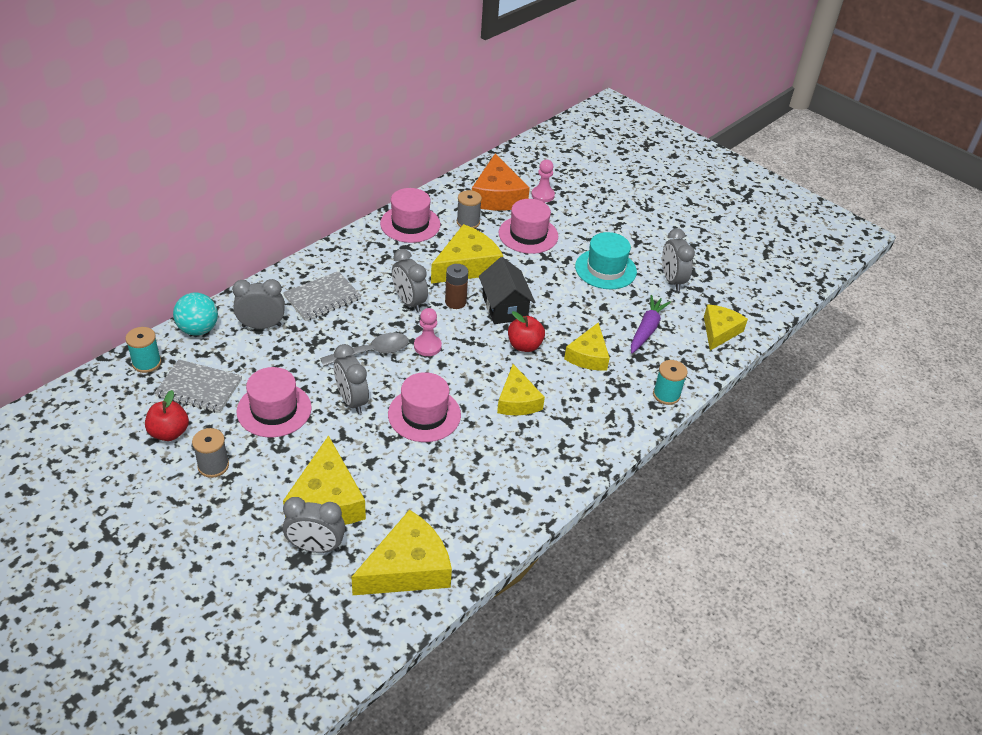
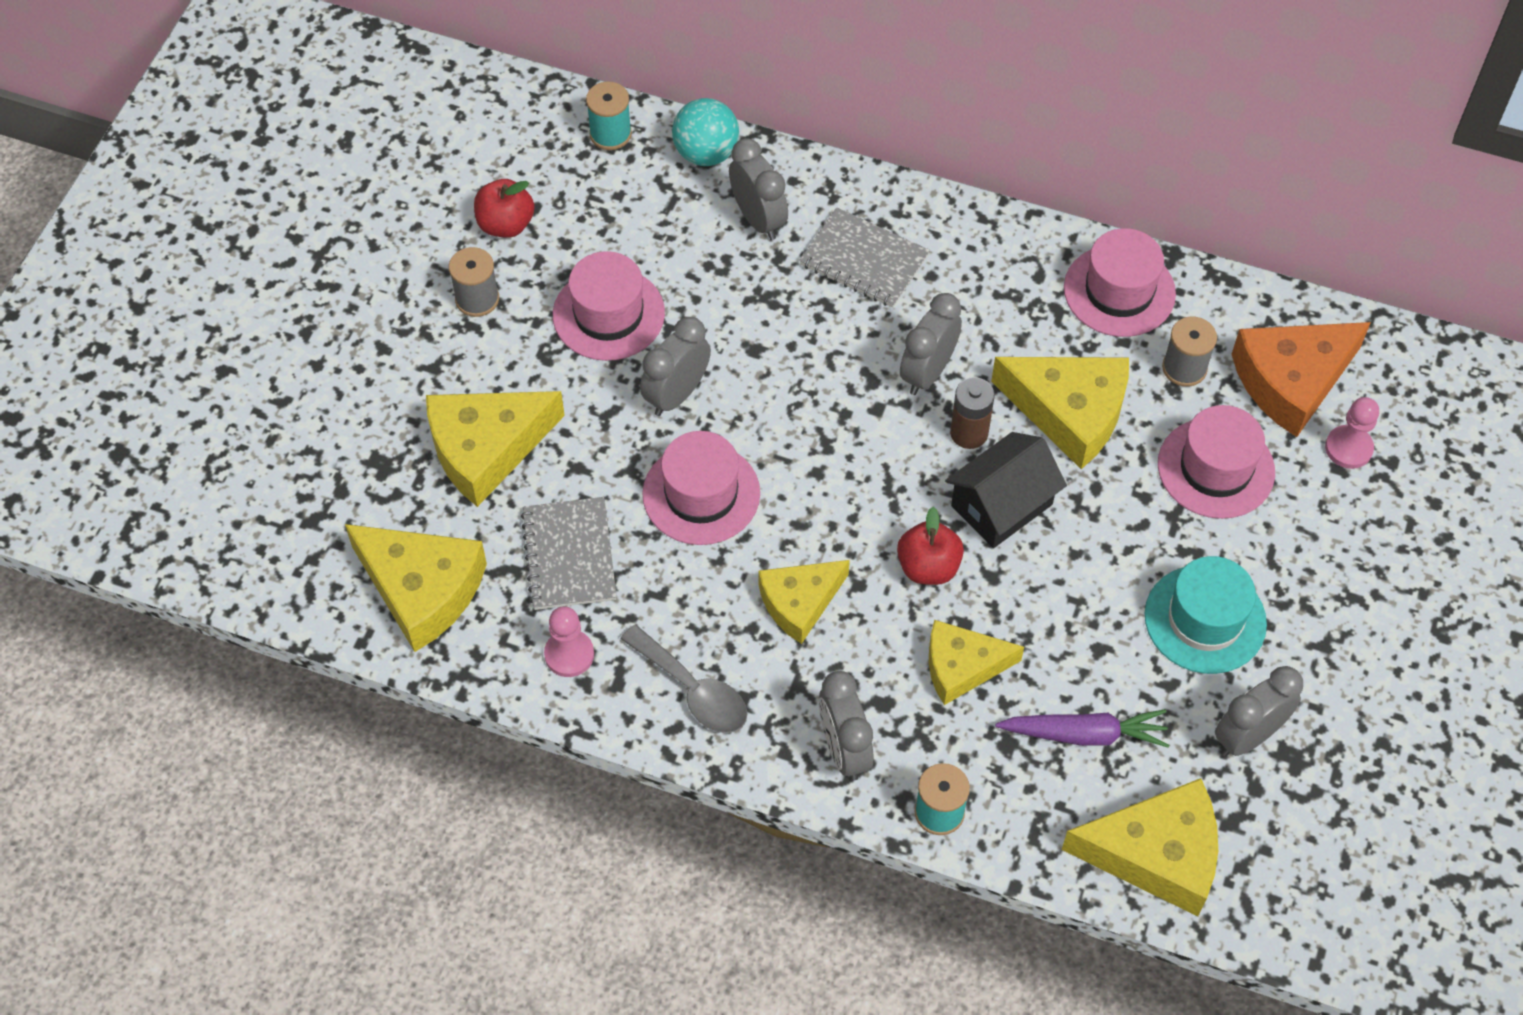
camera: 70 degrees right, 15 degrees up
grey notebook [154,359,242,413] -> grey notebook moved to [521,497,617,610]
grey clock [283,497,345,553] -> grey clock moved to [819,671,874,781]
grey spoon [320,333,409,366] -> grey spoon moved to [620,625,748,733]
pink pawn [414,308,442,356] -> pink pawn moved to [544,606,594,677]
yellow cheese [704,304,748,350] -> yellow cheese [1062,778,1218,916], size x1.52

